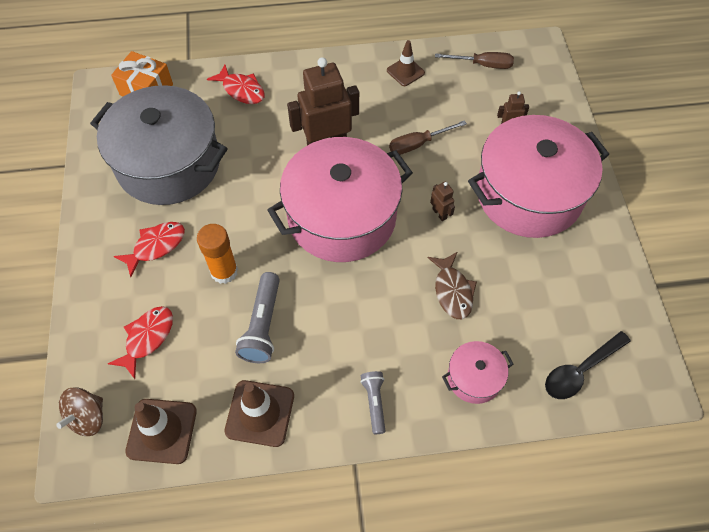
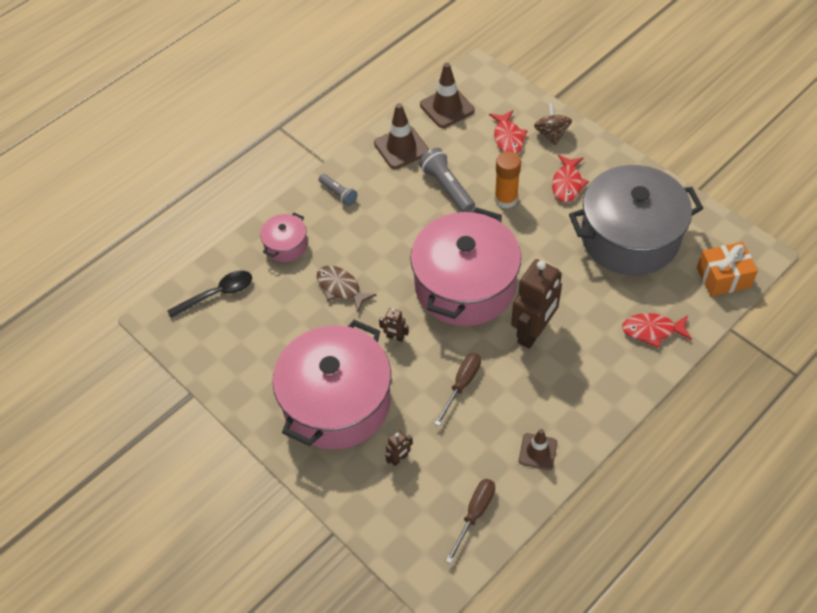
camera: 145 degrees right, 5 degrees down
brown spinning top [56,387,103,436] -> brown spinning top moved to [534,103,572,145]
brown screwdriver [435,52,514,69] -> brown screwdriver turned 150 degrees clockwise [446,479,495,564]
black spoon [545,331,631,399] -> black spoon turned 45 degrees clockwise [167,270,252,319]

